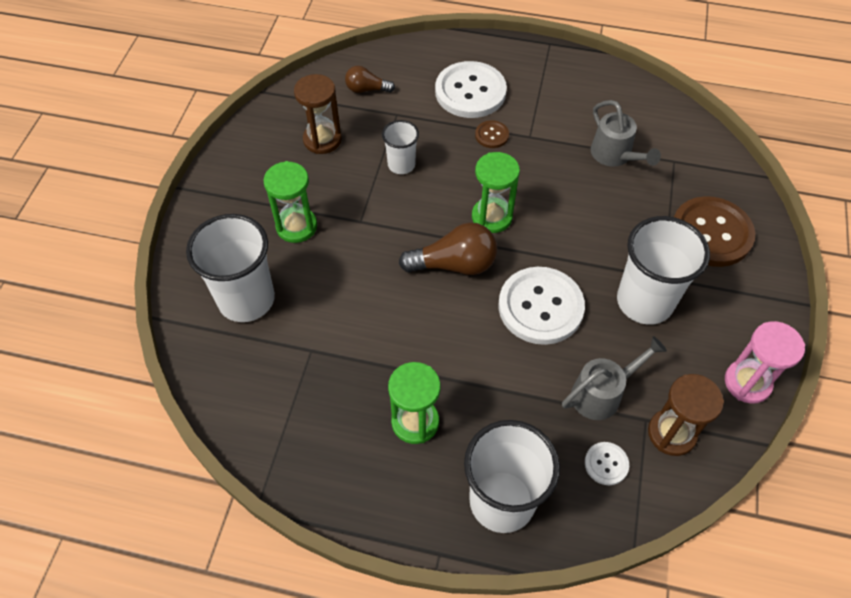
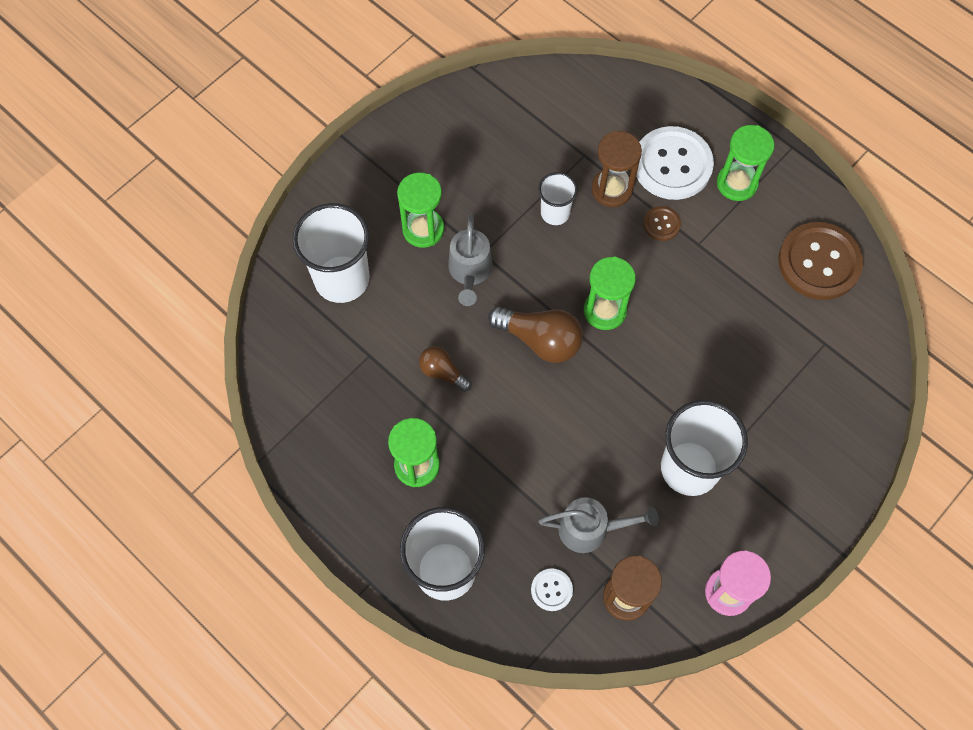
camera: 30 degrees right, 10 degrees up
brown hourglass [294,74,342,154] -> brown hourglass moved to [592,131,642,207]
brown light bulb [345,66,395,93] -> brown light bulb moved to [419,346,472,392]
white button [498,267,585,345] -> none
grey watering can [591,100,661,167] -> grey watering can moved to [448,213,492,306]
brown button [674,196,755,267] -> brown button moved to [778,222,863,300]
none -> green hourglass [717,125,775,201]

